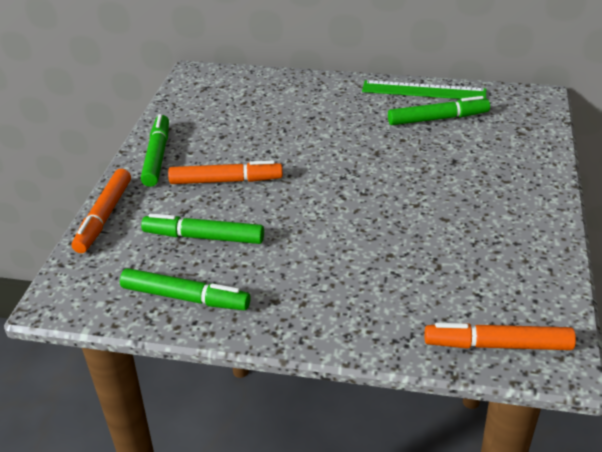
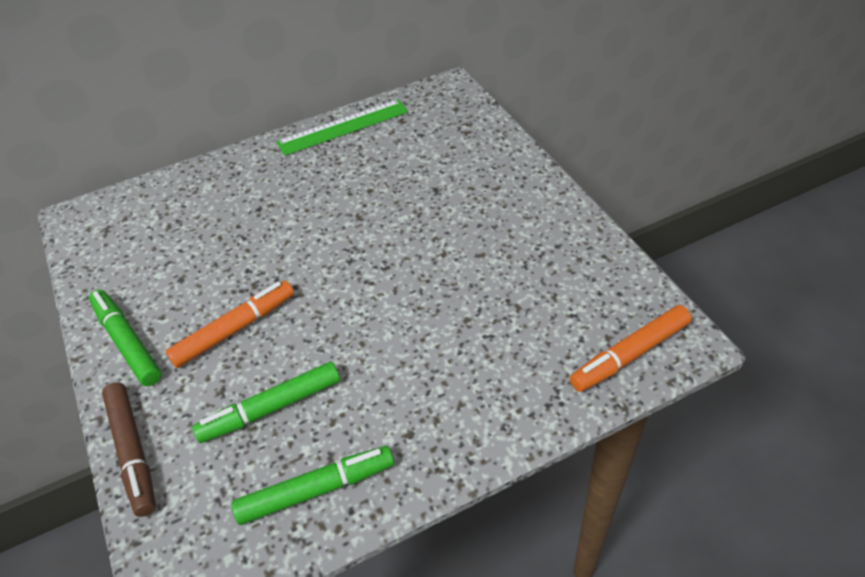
camera: 35 degrees left, 10 degrees up
orange marker [72,169,131,253] -> brown marker [102,382,156,517]
green marker [388,96,490,125] -> none

